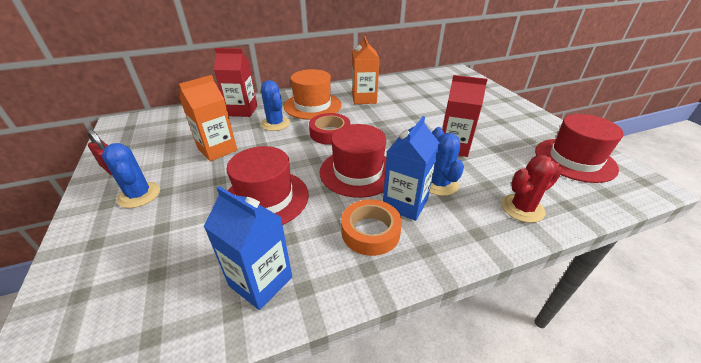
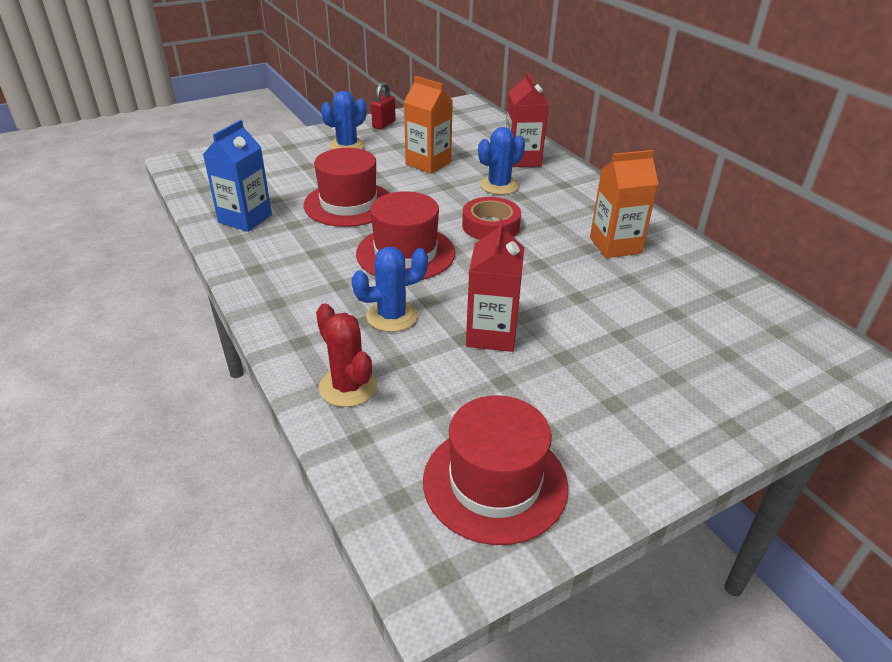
camera: 80 degrees right, 0 degrees up
orange hat [284,69,341,120] -> none
orange tape [341,199,402,256] -> none
blue carton [383,116,440,221] -> none

